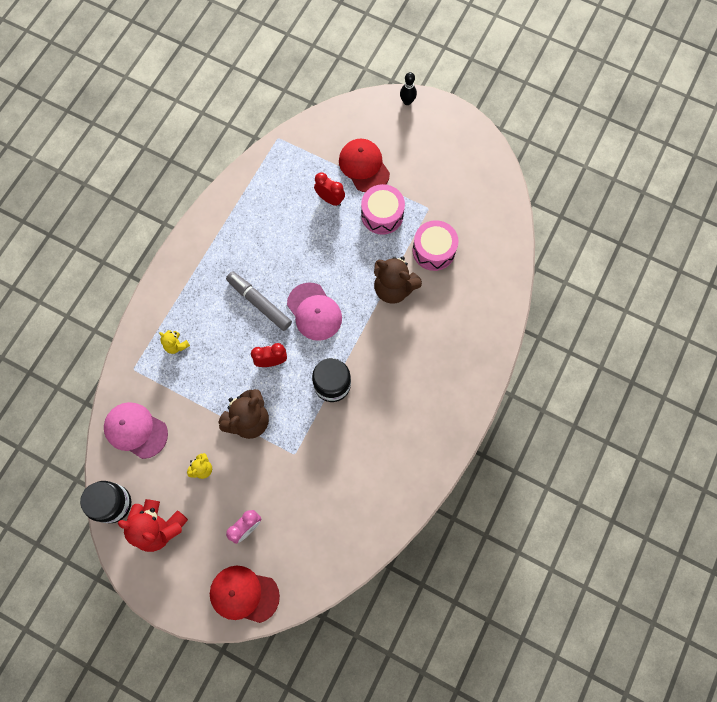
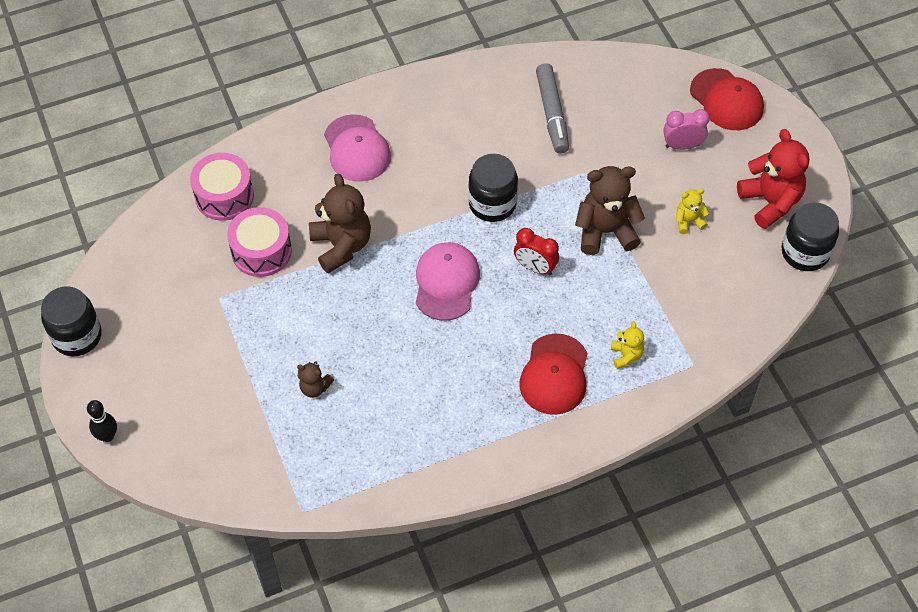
camera: 140 degrees left, 15 degrees down
pink cap [104,402,168,459] -> pink cap moved to [324,114,391,182]
grey marker [226,271,292,331] -> grey marker moved to [536,63,569,154]
red clock [314,172,345,206] -> brown teddy bear [297,361,334,398]
red cap [339,139,390,192] -> red cap moved to [519,333,587,415]
pink drum [361,184,405,235] -> pink drum moved to [190,153,254,221]
none -> black jar [41,286,102,356]

